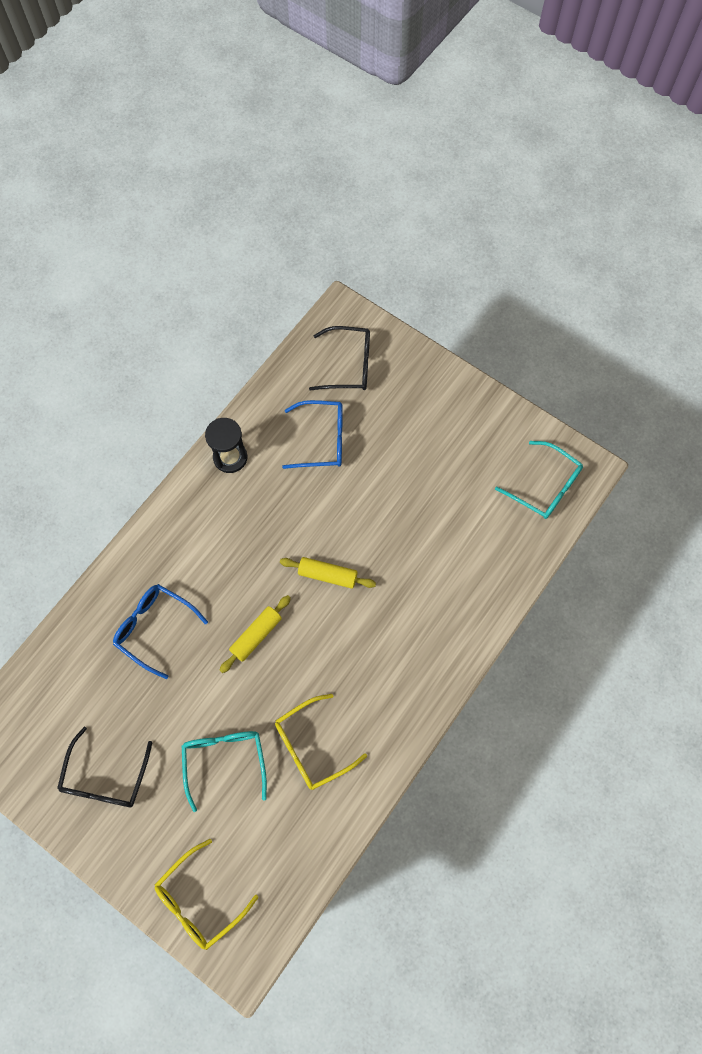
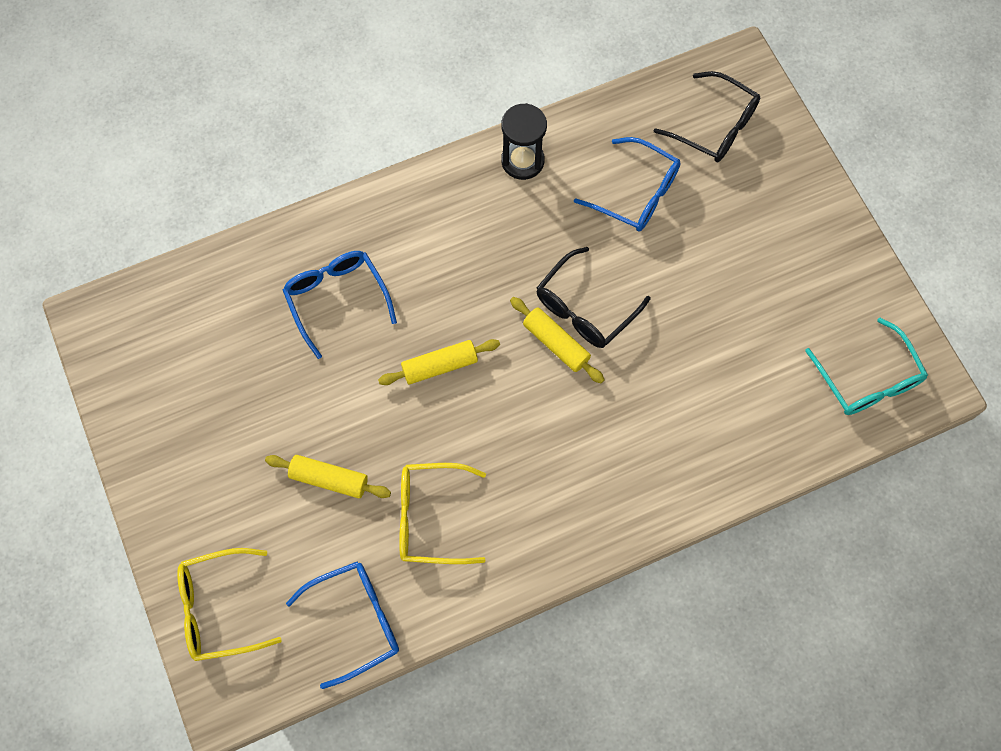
camera: 30 degrees right, 0 degrees up
black glasses [57,727,153,807] -> black glasses moved to [537,247,651,348]
turquoise glasses [182,731,267,812] -> yellow rolling pin [265,455,391,498]
none -> blue glasses [286,561,399,689]

